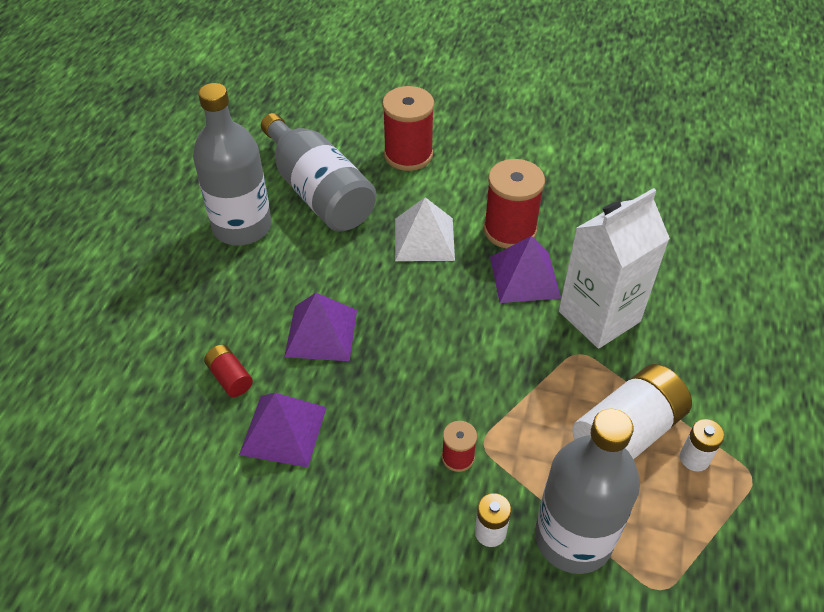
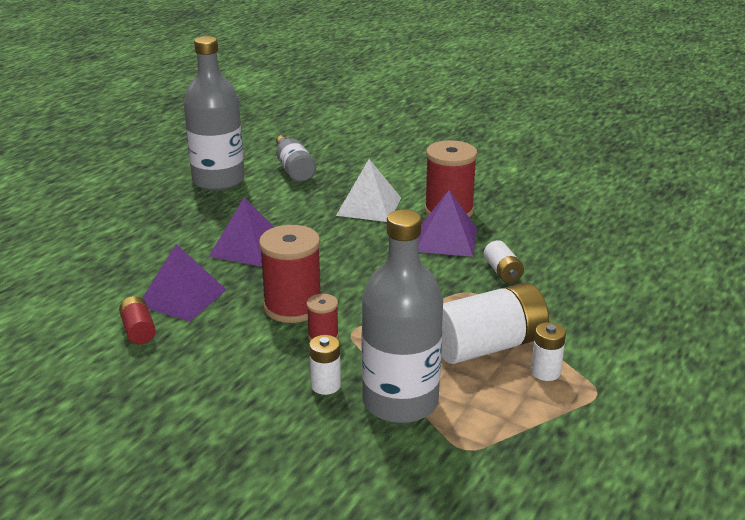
camera: 15 degrees right, 20 degrees down
red battery [204,345,253,397] -> red battery moved to [119,296,156,344]
grey bottle [261,113,377,232] -> grey bottle [276,135,316,182], size x0.55
red spool [382,86,434,171] -> red spool moved to [259,225,321,323]
white carton [559,188,670,349] -> white battery [484,240,524,283]

